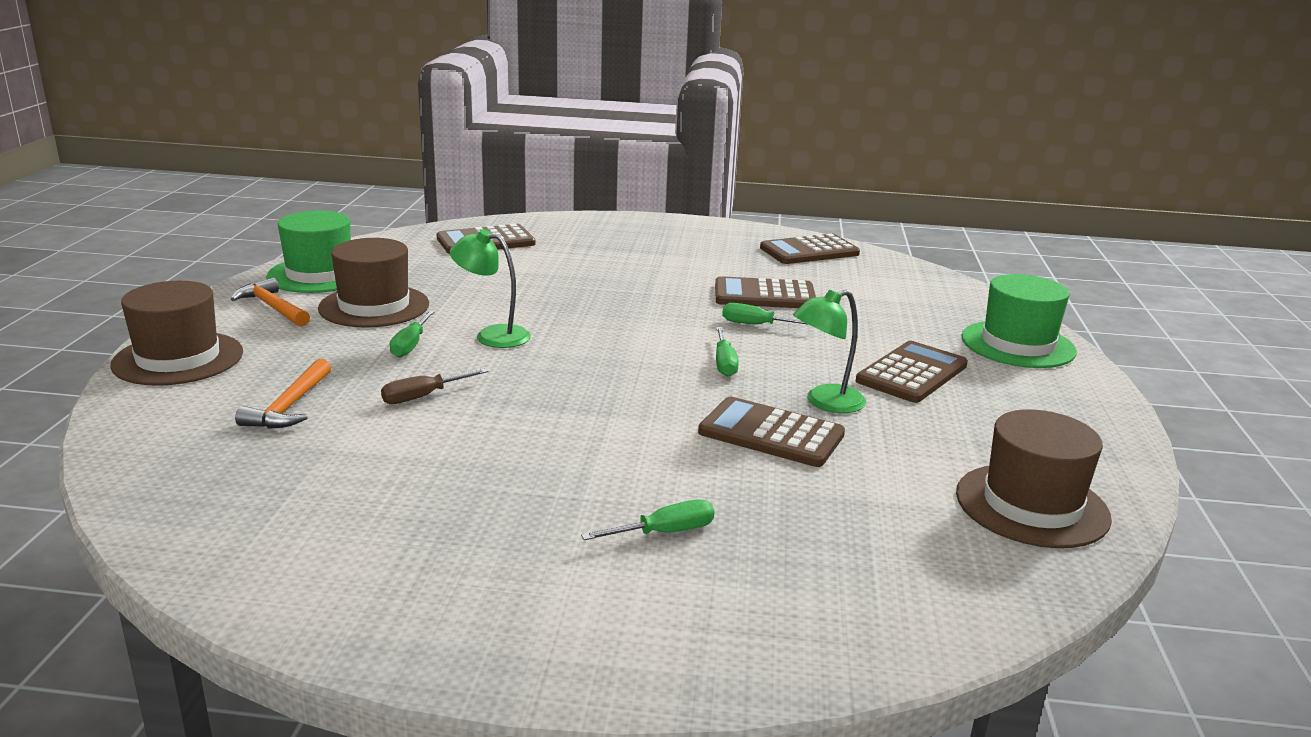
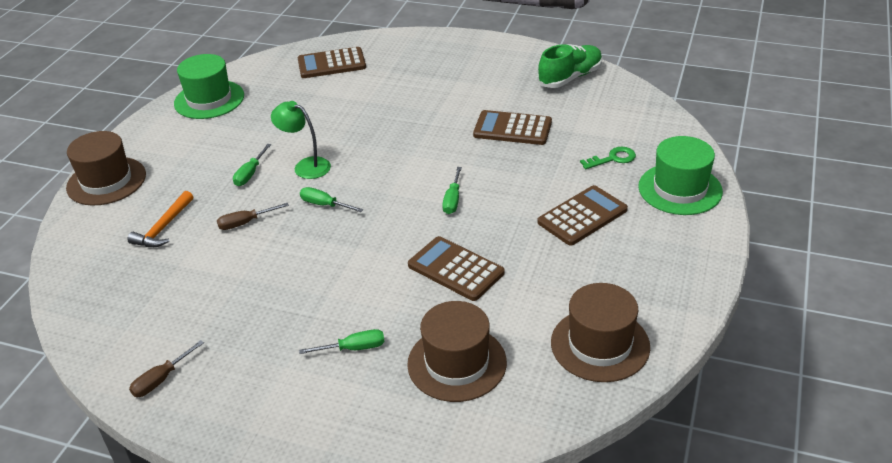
camera: 15 degrees right, 15 degrees up
orange hammer [231,277,310,327] -> none
brown hat [318,238,429,328] -> brown hat moved to [407,301,507,402]
green screwdriver [722,303,808,325] -> green screwdriver moved to [300,187,363,212]
brown calculator [760,233,860,264] -> green shoe [538,44,602,88]
green lamp [793,289,866,413] -> none
none -> brown screwdriver [129,340,204,397]
none -> green key [580,147,636,169]

